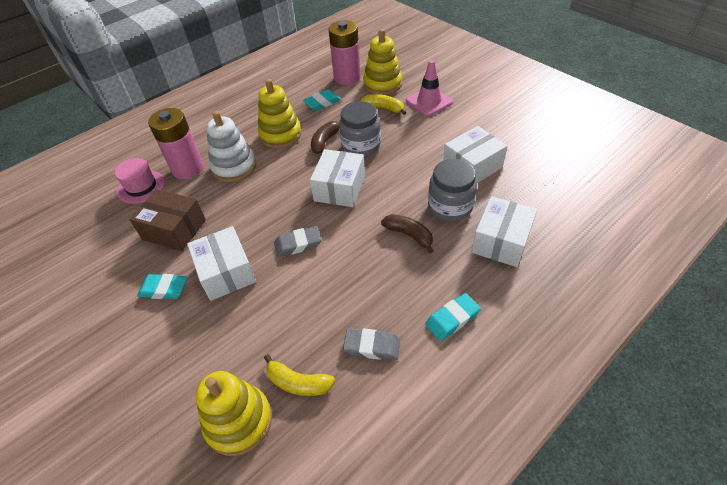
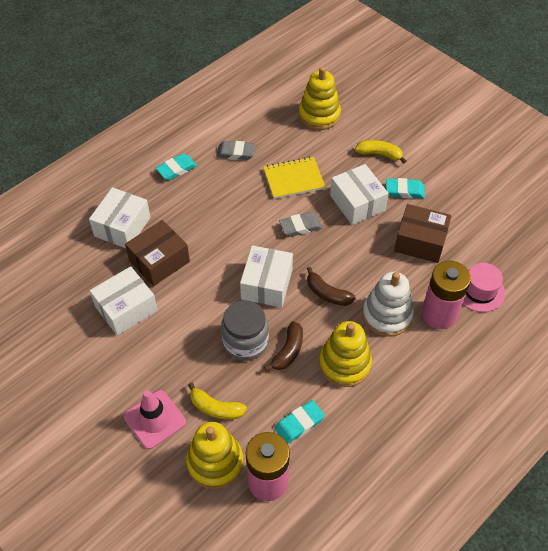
camera: 175 degrees right, 5 degrees up
yellow banana [264,354,335,396] -> yellow banana moved to [355,140,406,163]
brown banana [381,214,433,253] -> brown banana moved to [307,267,356,306]
grey jar [428,159,477,222] -> brown box [125,220,190,286]
none -> yellow notebook [263,157,326,199]

